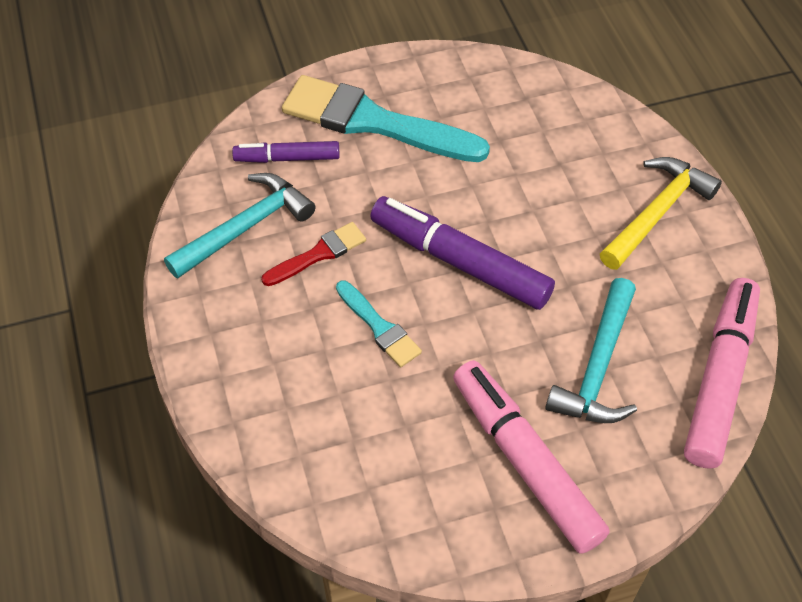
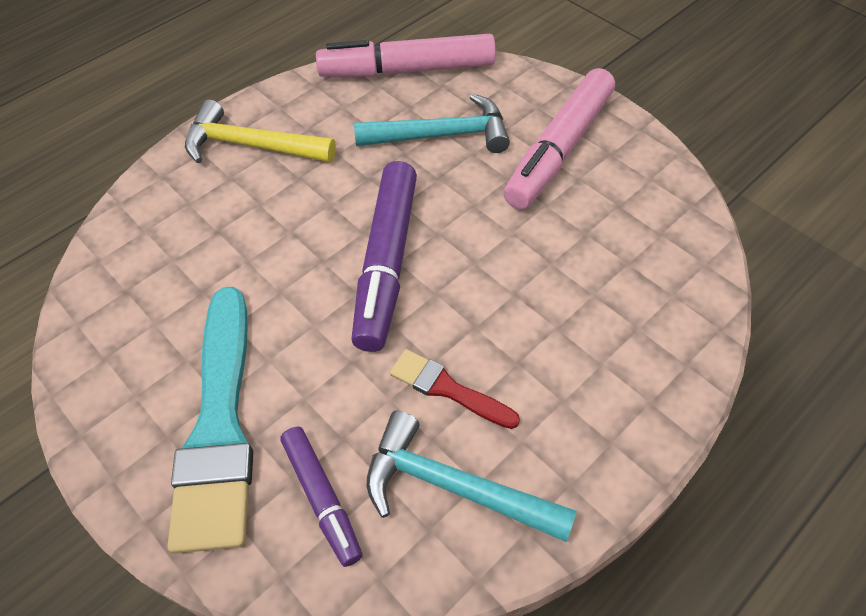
camera: 115 degrees left, 0 degrees up
turquoise brush [336,281,422,367] -> none

